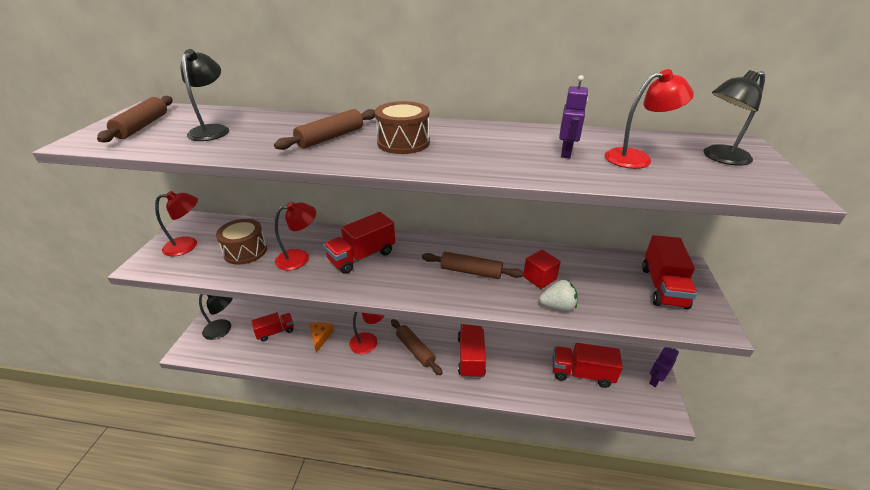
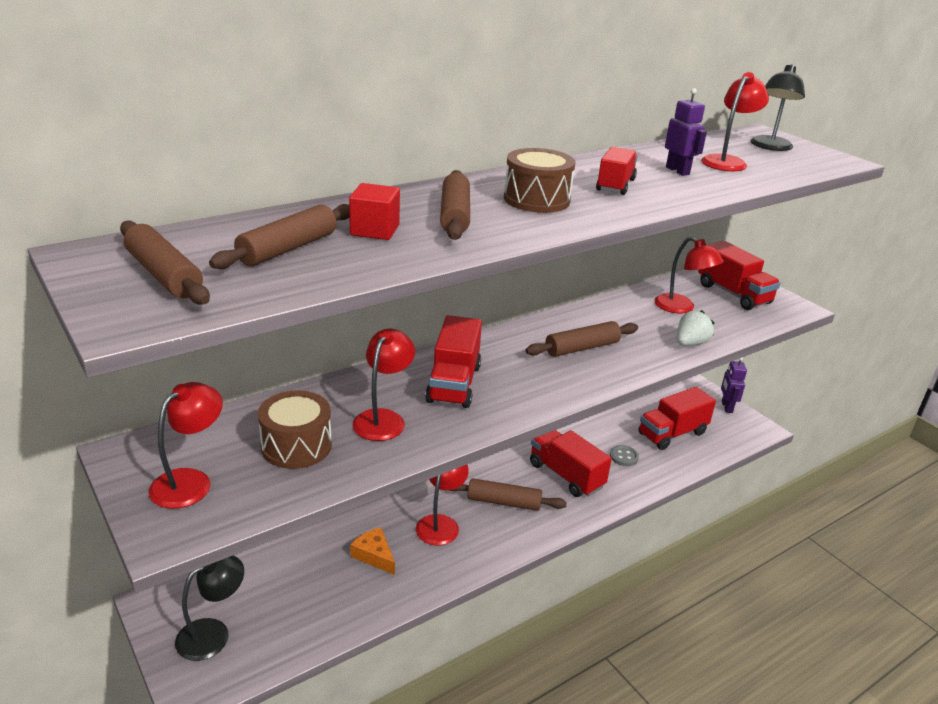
camera: 45 degrees left, 5 degrees down
black lamp [181,49,229,141] -> brown rolling pin [209,204,350,269]
red truck [252,312,294,341] -> red truck moved to [596,147,637,195]
red cube [523,250,561,289] -> red cube moved to [349,183,400,240]
none -> grey button [610,445,639,466]
none -> red lamp [654,237,724,313]

